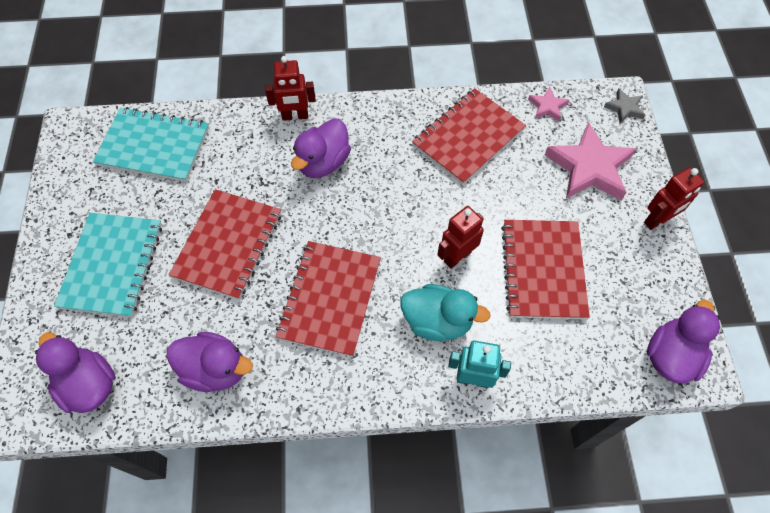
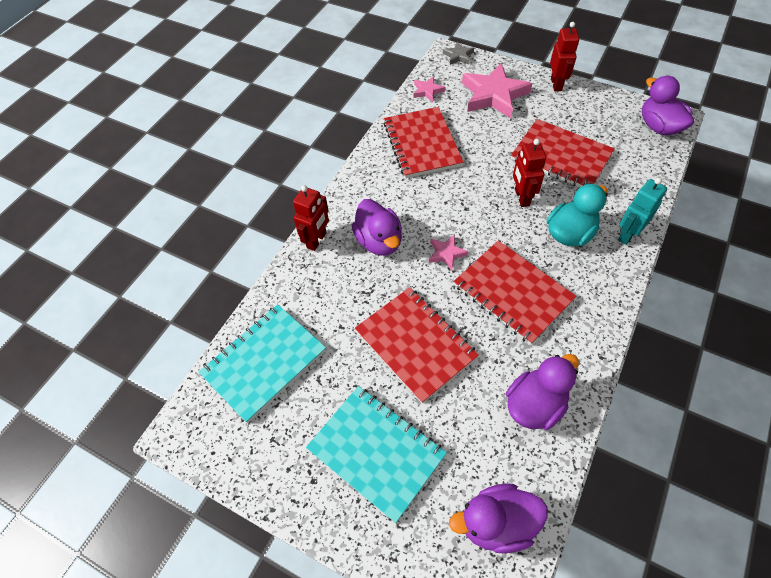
camera: 55 degrees left, 5 degrees down
none -> pink star [429,234,469,270]

